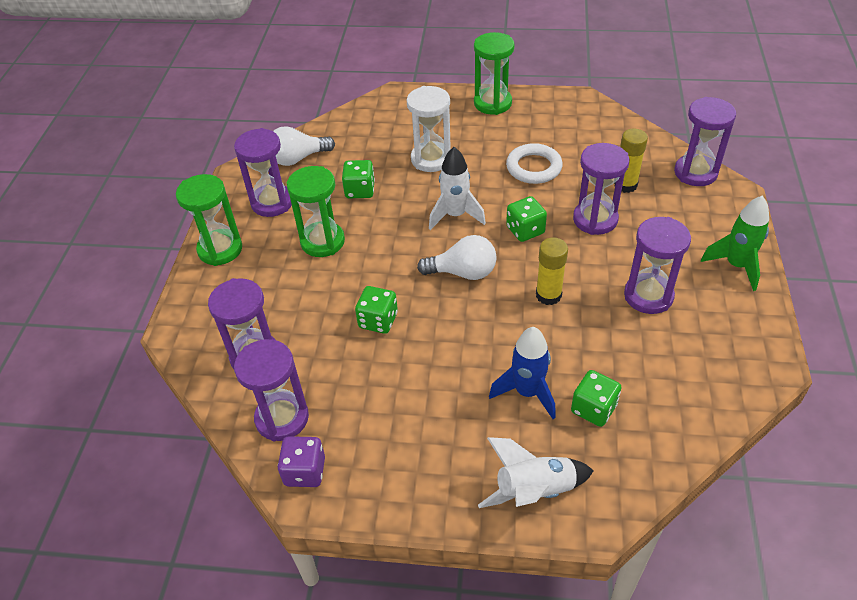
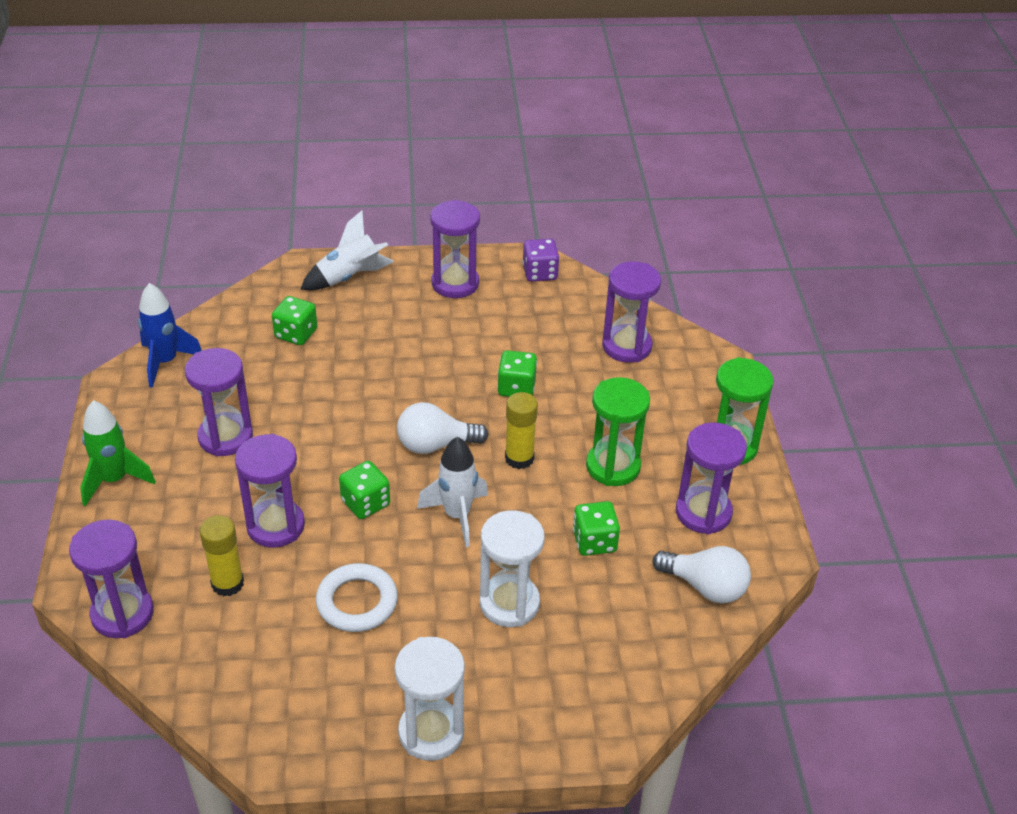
camera: 165 degrees right, 5 degrees down
purple hourglass [234,339,309,441] -> purple hourglass moved to [430,200,480,298]
white light bulb [273,126,335,166] -> white light bulb turned 60 degrees clockwise [652,546,751,603]
green hourglass [474,32,515,115] -> white hourglass [395,637,465,761]
blue rocket [489,327,556,419] -> blue rocket moved to [138,283,202,388]
yellow glue stick [536,238,568,305] -> yellow glue stick moved to [505,392,538,469]

